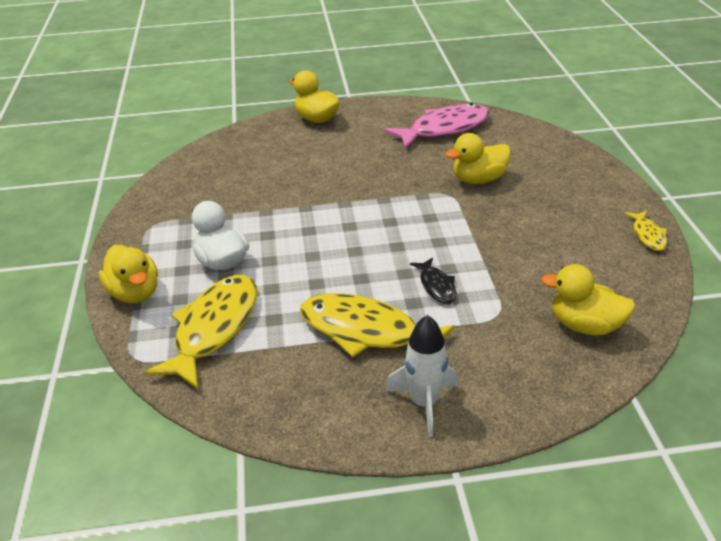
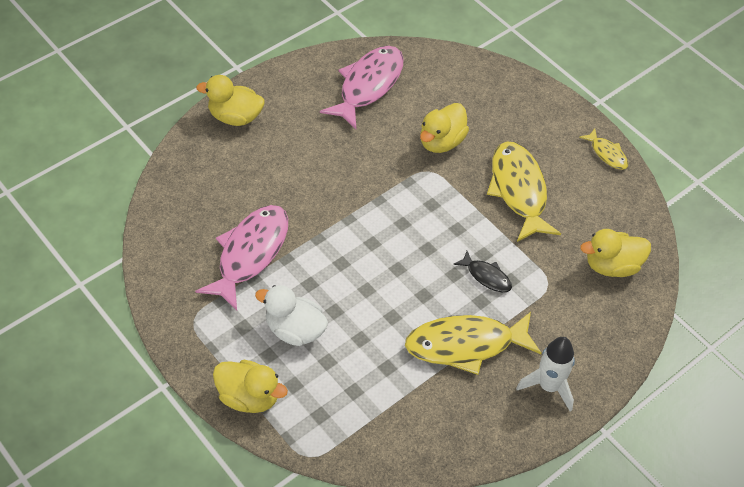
camera: 35 degrees left, 15 degrees up
yellow fish [144,275,257,389] -> yellow fish moved to [487,142,561,242]
none -> pink fish [195,205,288,311]

